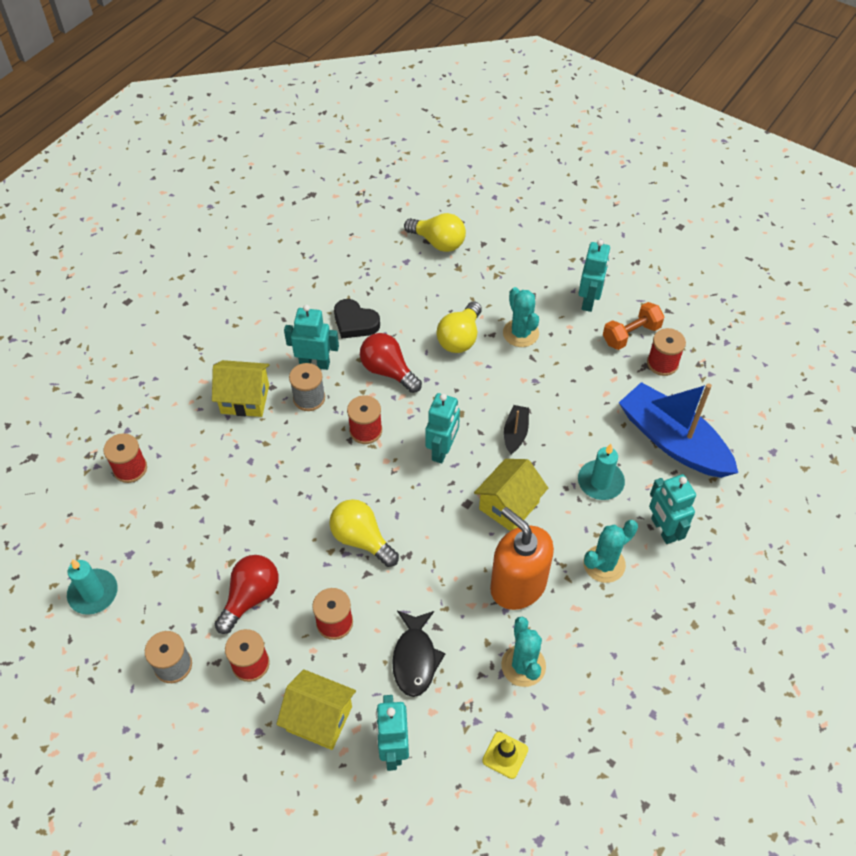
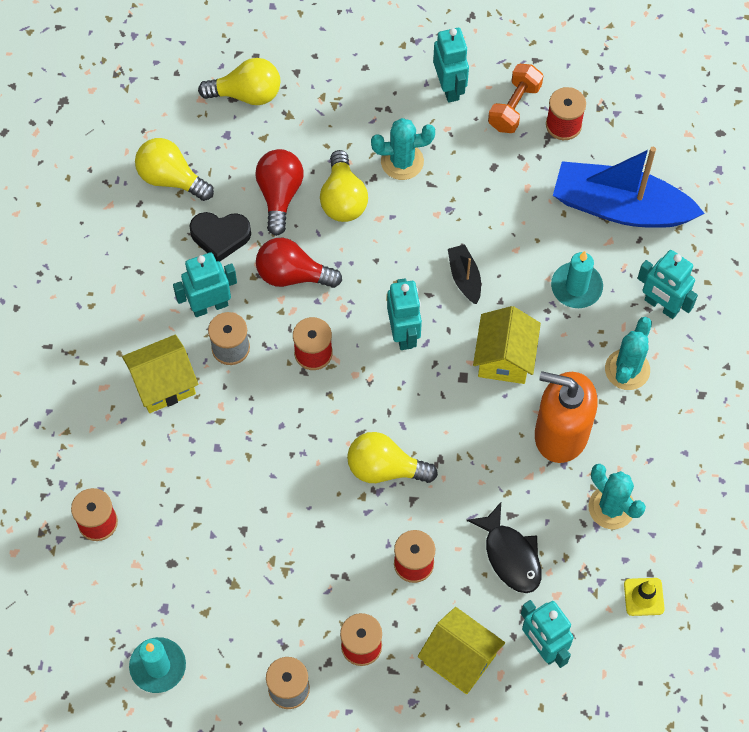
camera: 30 degrees left, 10 degrees up
red light bulb [215,555,279,634] -> red light bulb moved to [255,149,303,236]
yellow house [276,669,356,750] -> yellow house turned 45 degrees clockwise [418,607,505,694]
turquoise cactus [503,287,539,347] -> turquoise cactus turned 45 degrees counterclockwise [371,118,435,180]
none -> yellow light bulb [135,138,214,201]

